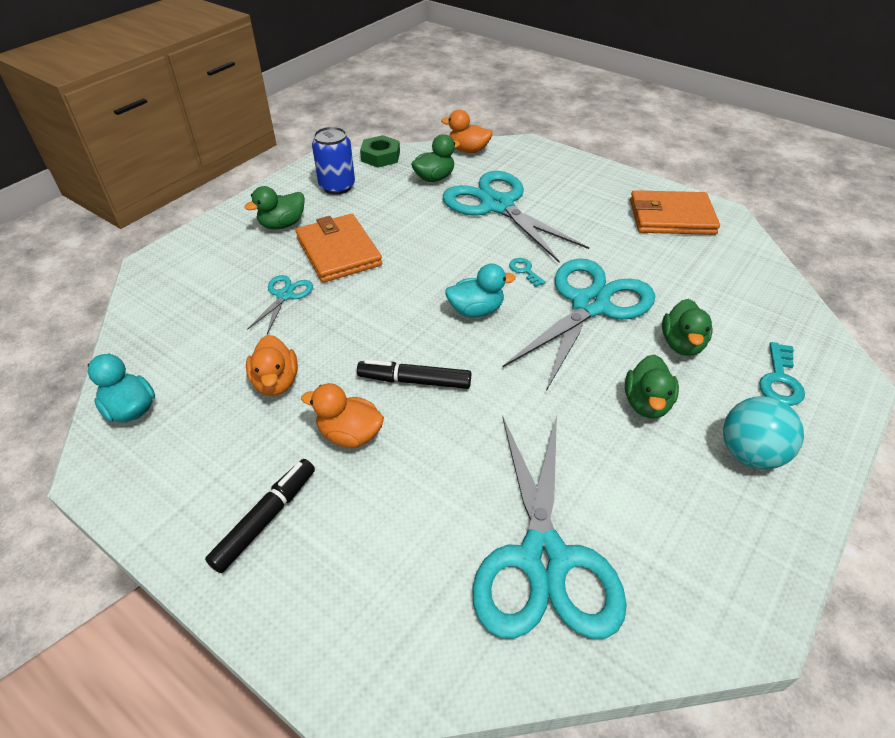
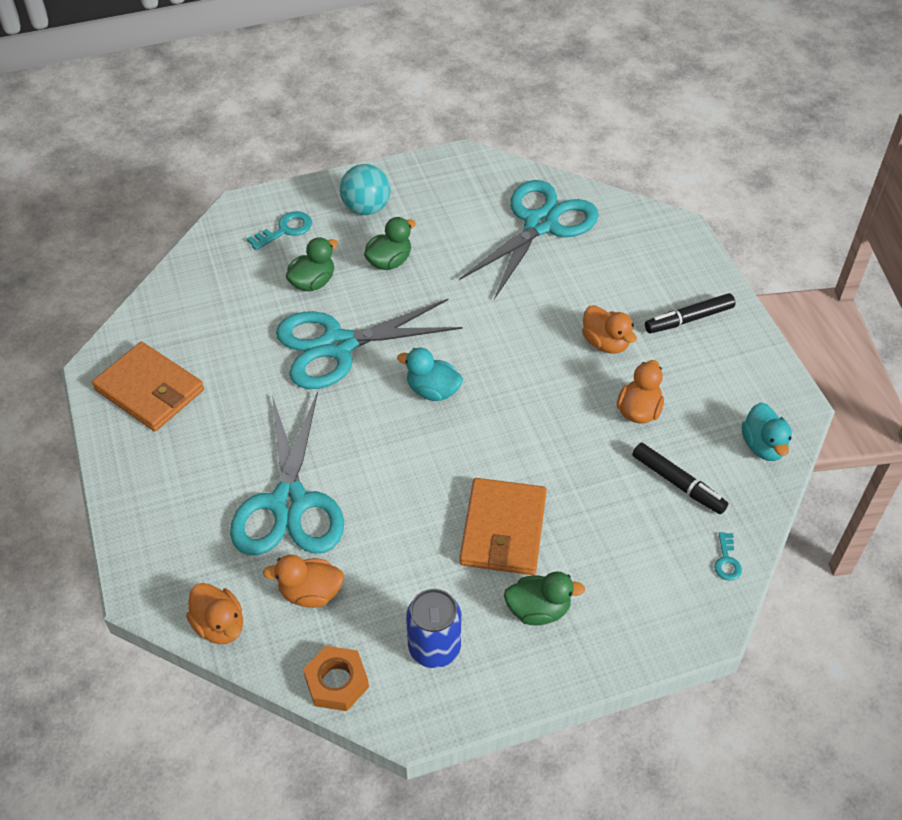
camera: 145 degrees left, 5 degrees up
turquoise scissors [247,275,313,334] -> none
black marker [357,360,471,389] -> black marker moved to [632,442,728,514]
green nut [360,135,400,168] -> orange nut [303,646,369,711]
green duck [411,134,460,182] -> orange duck [263,555,344,608]
turquoise key [509,258,546,287] -> turquoise key moved to [714,532,742,581]

